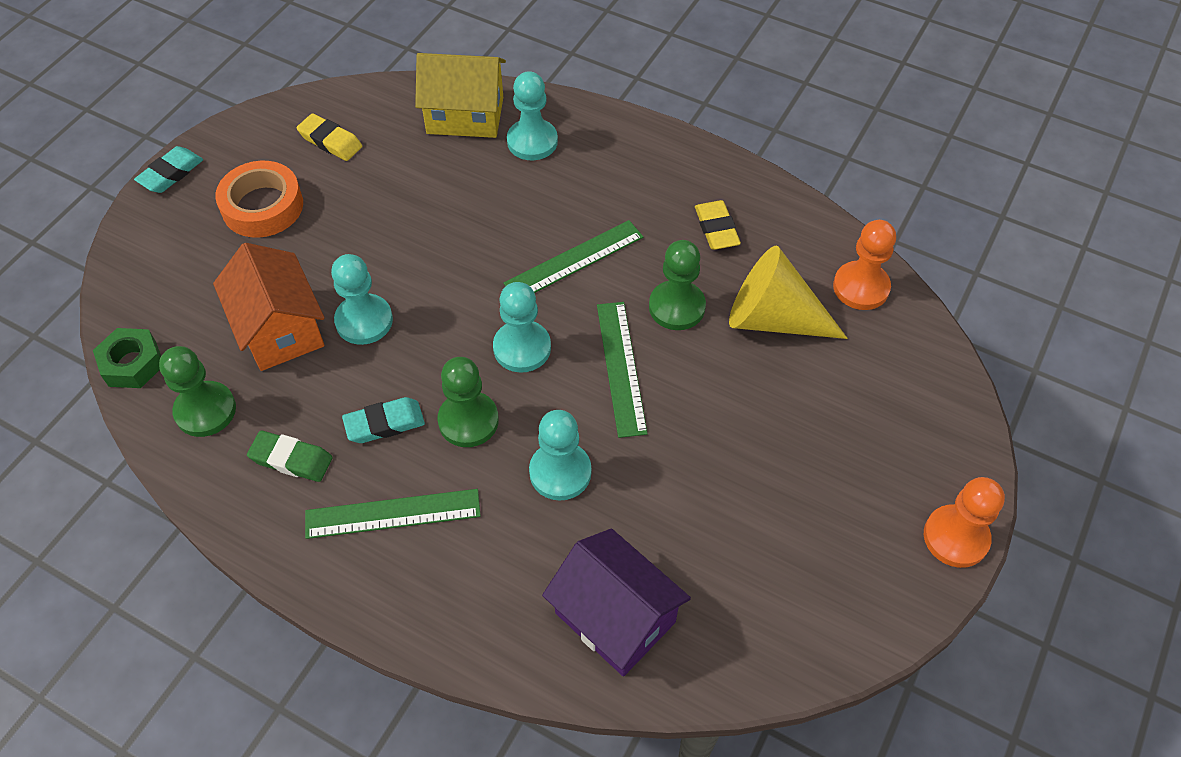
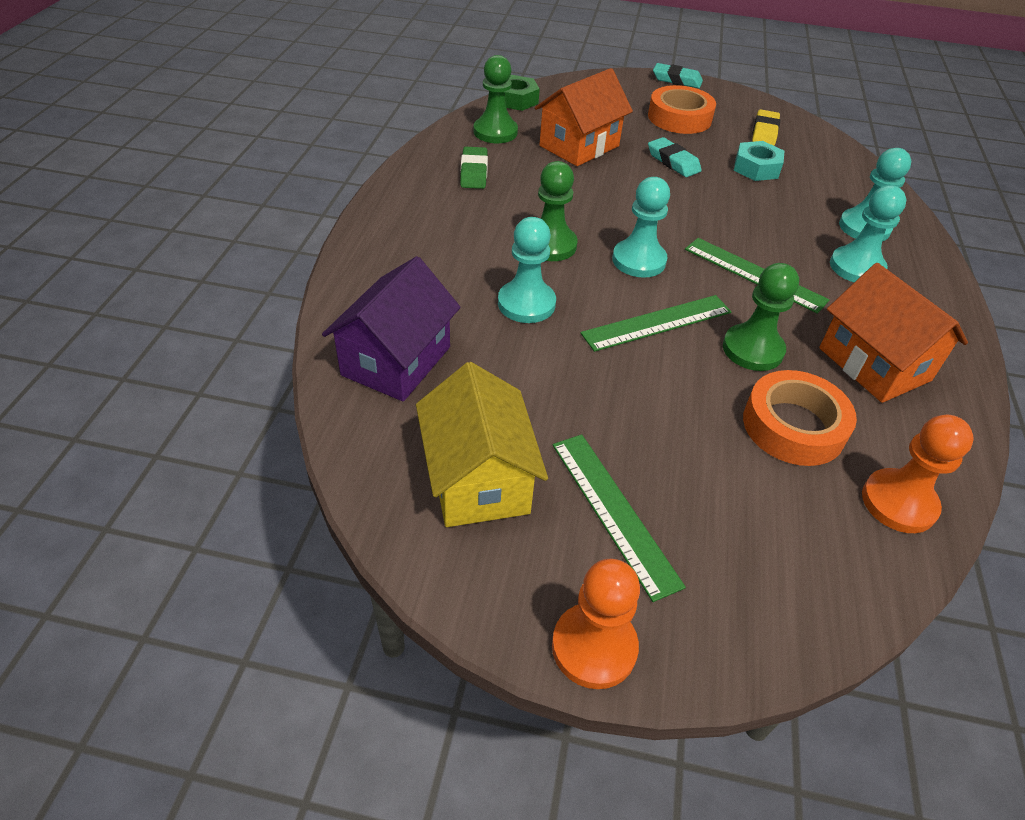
camera: 70 degrees right, 10 degrees down
green ruler [305,489,481,539] -> green ruler moved to [553,435,686,602]
turquoise pawn [331,254,393,345] -> turquoise pawn moved to [830,185,907,282]
turquoise eraser [342,397,425,443] -> turquoise eraser moved to [648,137,702,177]
yellow house [415,53,506,138] -> yellow house moved to [416,362,548,527]
yellow eraser [695,200,741,250] -> orange house [819,263,968,403]
yellow cone [729,246,848,339] -> orange tape [743,370,857,466]
none -> turquoise nut [734,141,784,181]

